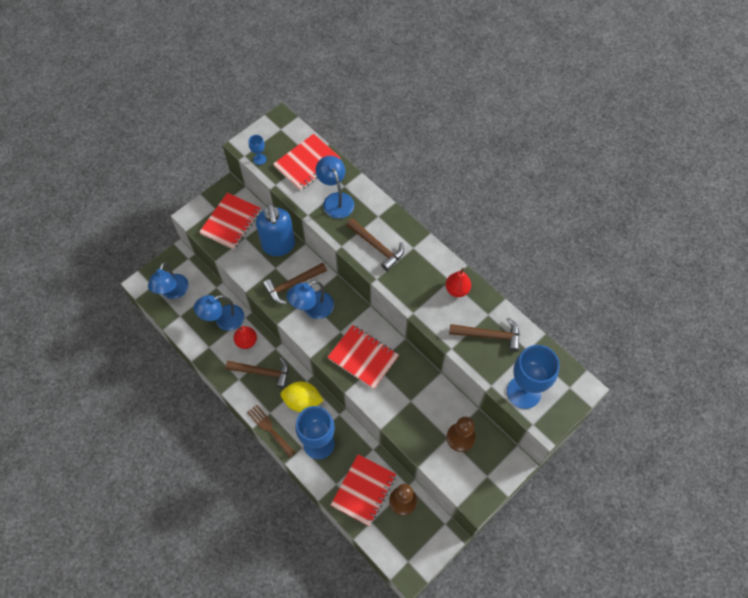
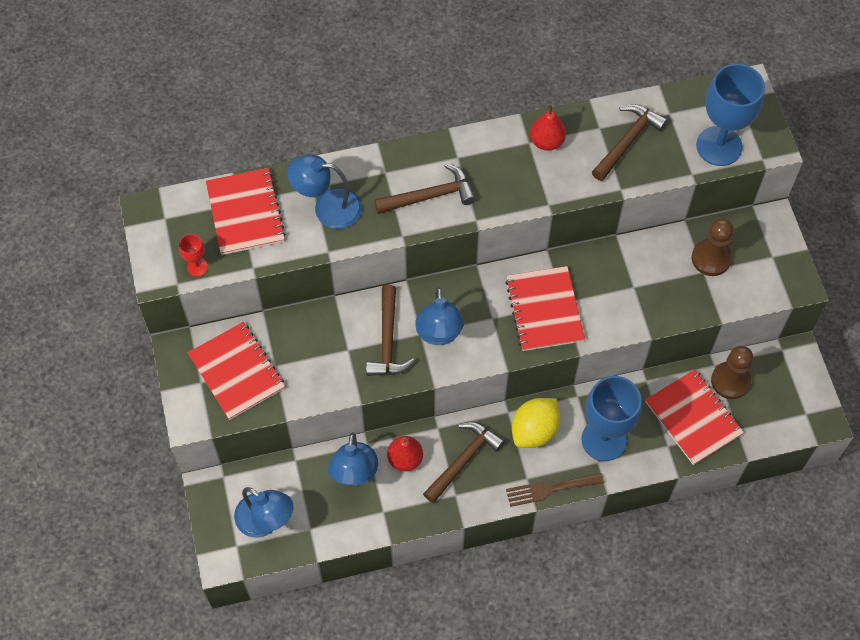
camera: 60 degrees left, 0 degrees up
blue goblet [249,135,267,165] -> red goblet [179,234,208,277]
blue soap dispenser [256,204,295,256] -> none
red notebook [327,325,399,389] -> red notebook turned 75 degrees counterclockwise [505,266,585,351]

